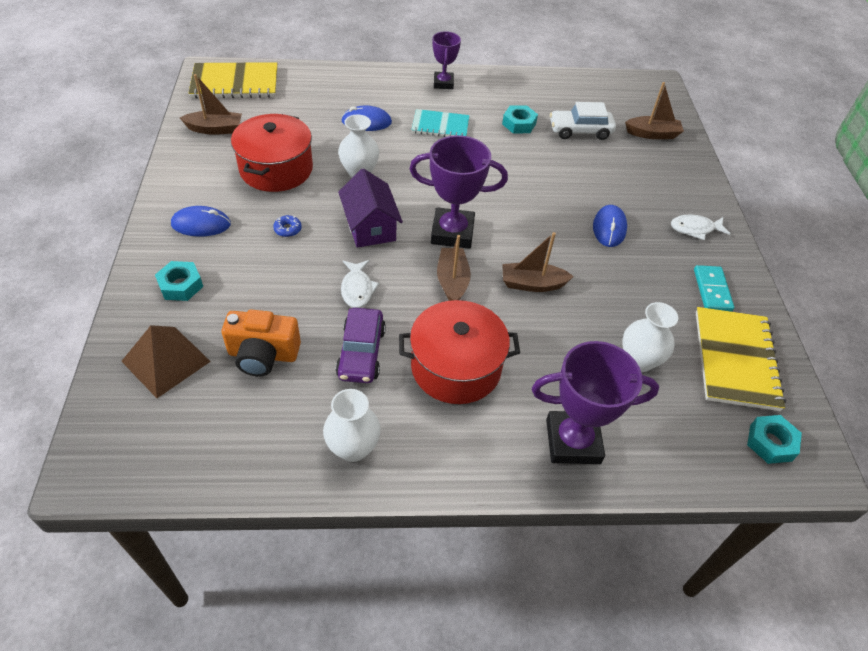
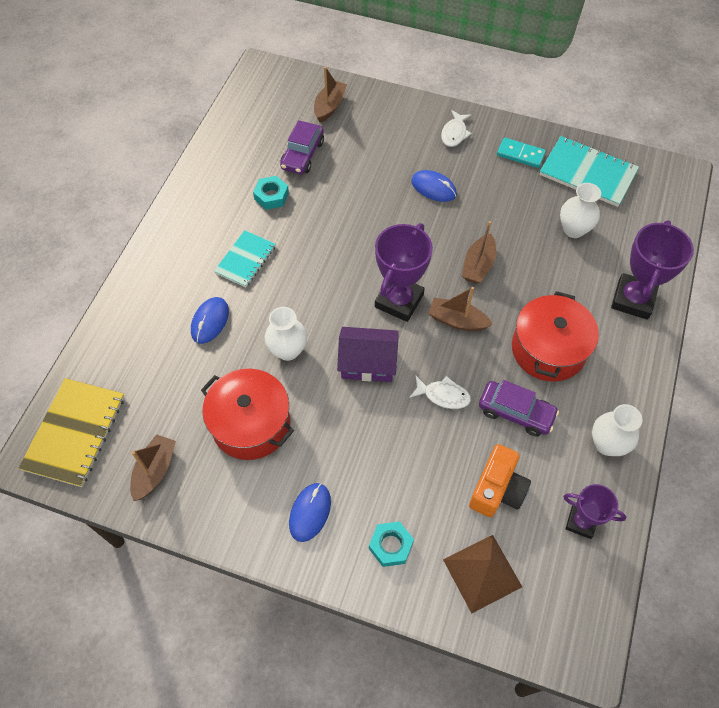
camera: 65 degrees left, 10 degrees up
blue donut [273,215,302,237] -> none
purple trophy [432,31,461,89] -> purple trophy moved to [563,484,626,539]
white car [550,102,616,140] -> purple car [280,120,324,174]
yellow notebook [696,307,786,411] -> turquoise notebook [539,136,639,207]
turquoise nut [747,415,802,464] -> none

